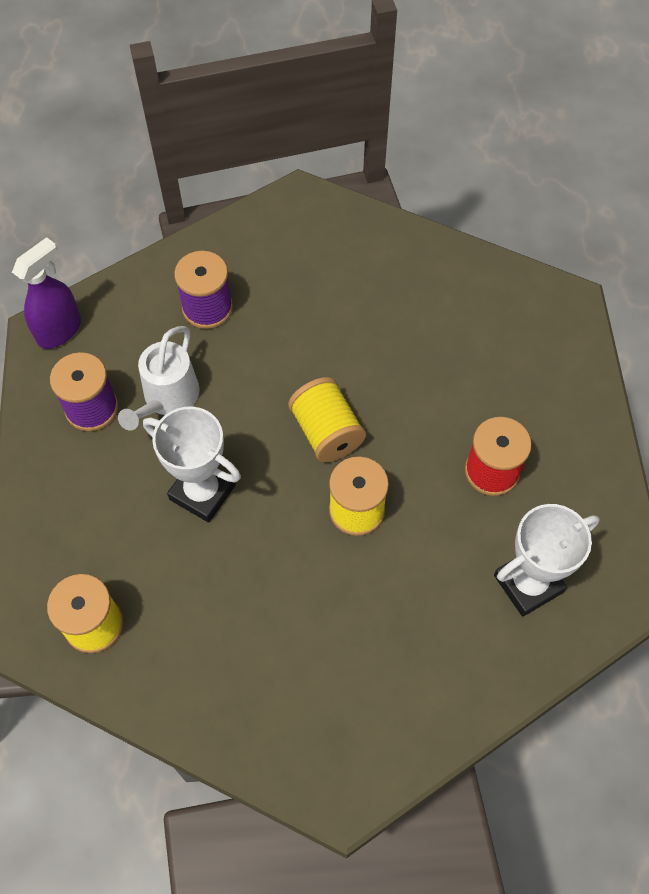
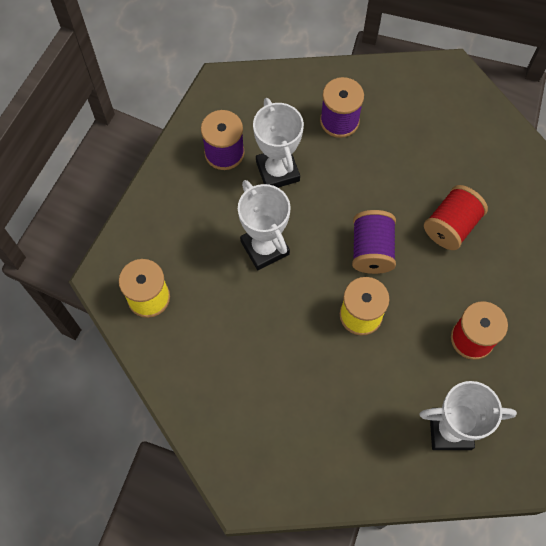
camera: 30 degrees right, 5 degrees up
purple spray bottle [12,237,81,349] -> none
white watering can [118,326,200,430] -> white trophy [253,98,304,188]
yellow spool [288,377,366,462] -> purple spool [352,210,396,274]
none -> red spool [424,185,488,250]

